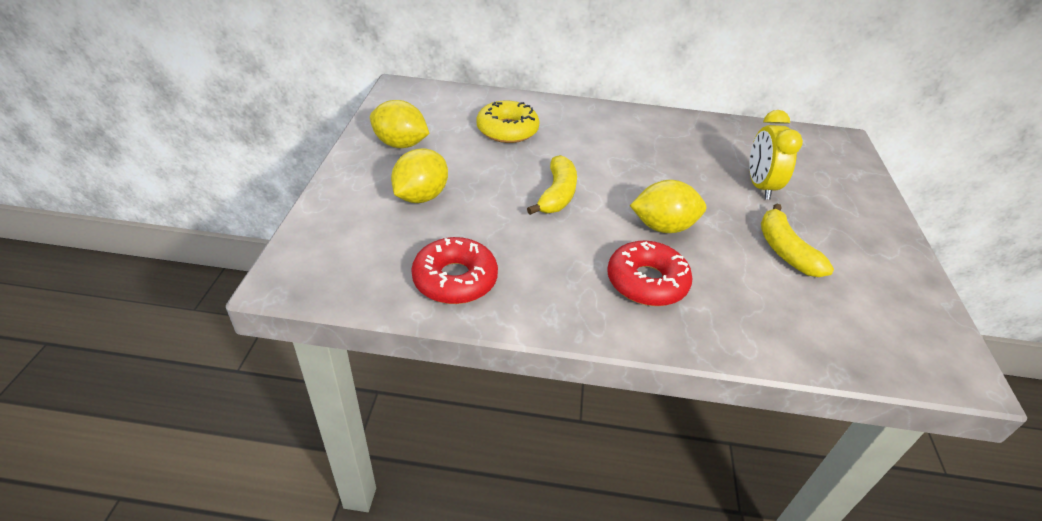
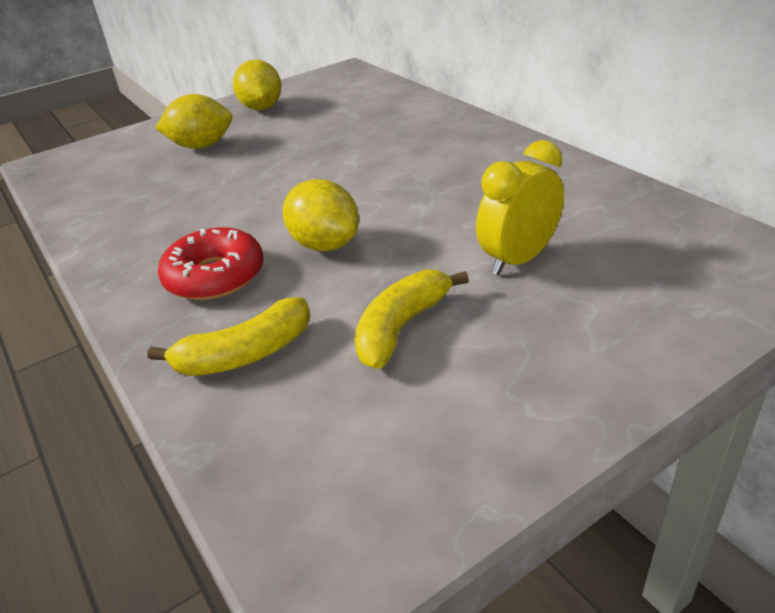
camera: 55 degrees right, 5 degrees down
red donut [411,237,498,304] -> none
yellow donut [476,101,540,143] -> none
yellow banana [527,155,577,215] -> yellow banana moved to [147,297,310,376]

